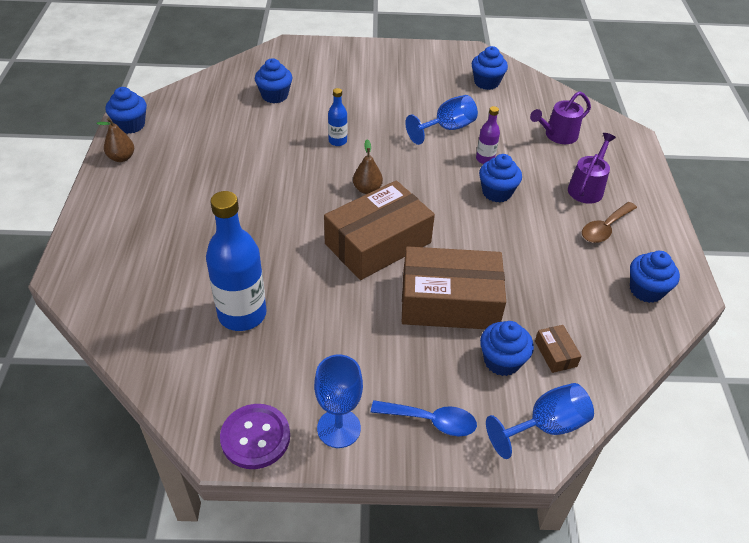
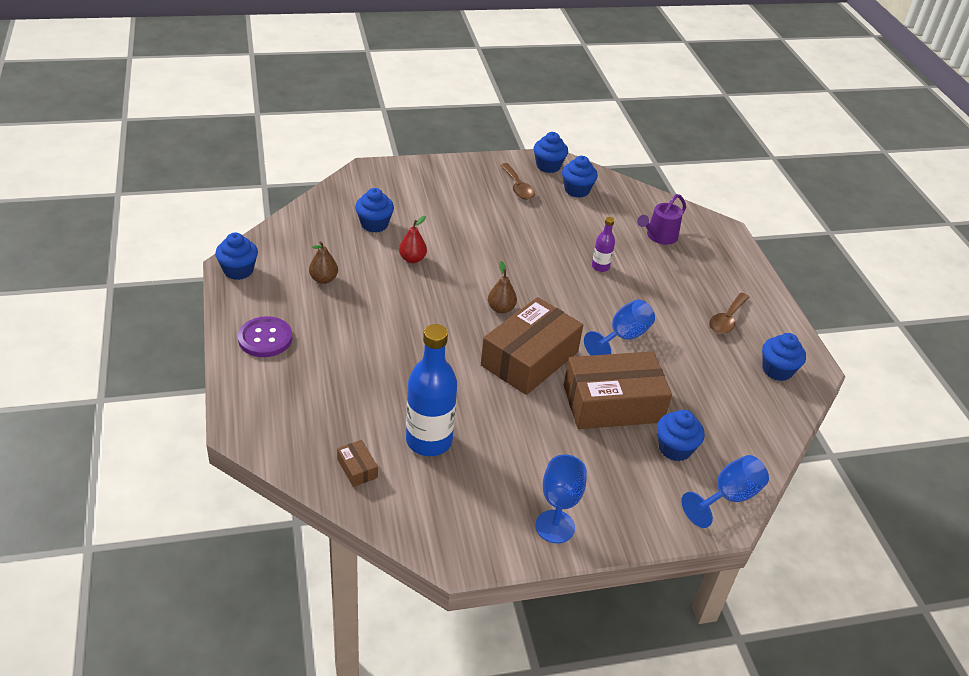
camera: 15 degrees left, 5 degrees down
brown pear [97,118,134,162] -> brown pear moved to [309,241,338,284]
purple button [220,404,290,469] -> purple button moved to [238,316,292,357]
blue bottle [328,88,347,146] -> none
blue spoon [371,400,477,436] -> none
blue goblet [405,95,478,145] -> blue goblet moved to [584,299,655,356]
blue cupcake [479,154,522,202] -> blue cupcake moved to [534,132,568,173]
brown box [535,325,582,373] -> brown box moved to [337,440,378,487]
purple watering can [568,133,616,204] -> none
none -> red pear [399,216,427,263]
none -> brown spoon [500,163,535,200]

